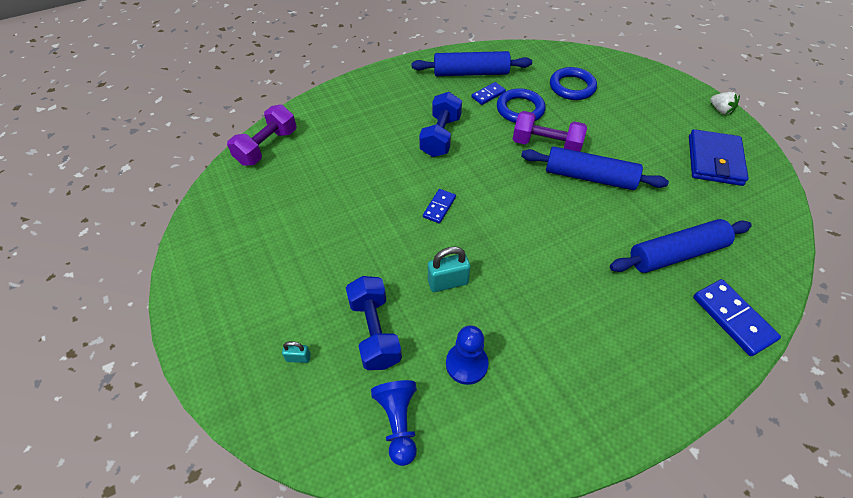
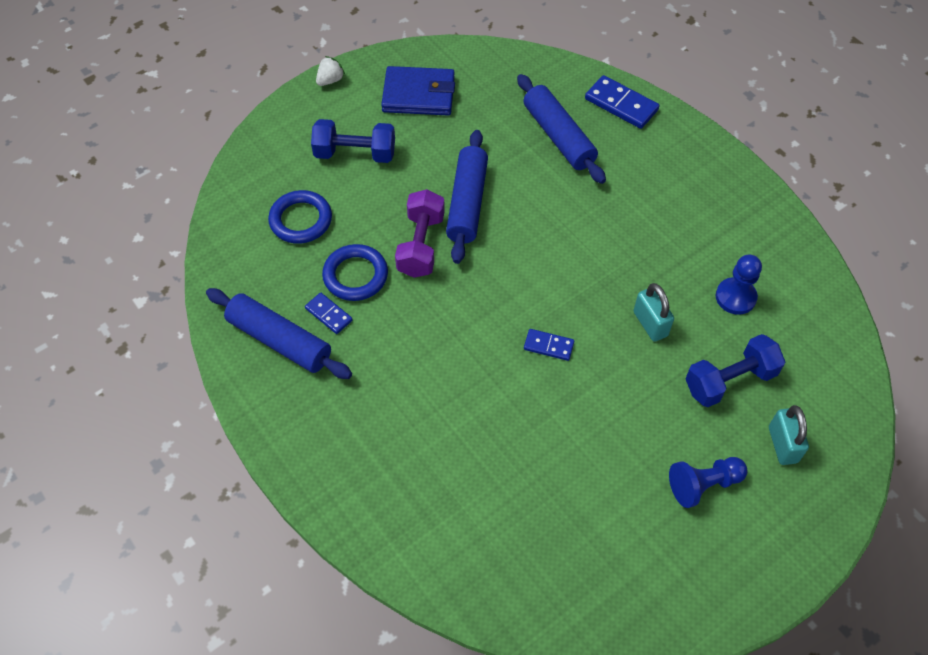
camera: 100 degrees left, 5 degrees up
purple dumbbell [227,104,296,166] -> none
turquoise padlock [282,341,311,363] -> turquoise padlock [769,405,809,465], size x1.80
blue pawn [371,380,417,466] -> blue pawn moved to [669,457,747,508]
blue rolling pin [412,51,532,76] -> blue rolling pin turned 45 degrees counterclockwise [206,288,352,379]
blue dumbbell [419,92,462,157] -> blue dumbbell moved to [311,119,395,163]
blue domino [693,279,781,356] -> blue domino turned 75 degrees clockwise [585,75,659,129]

